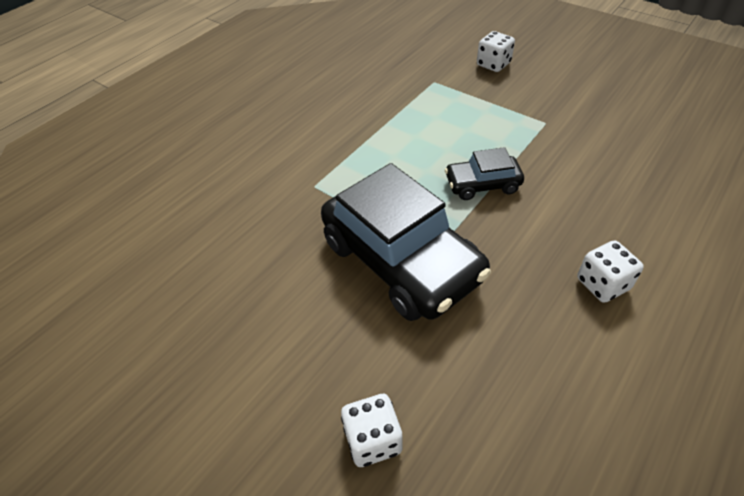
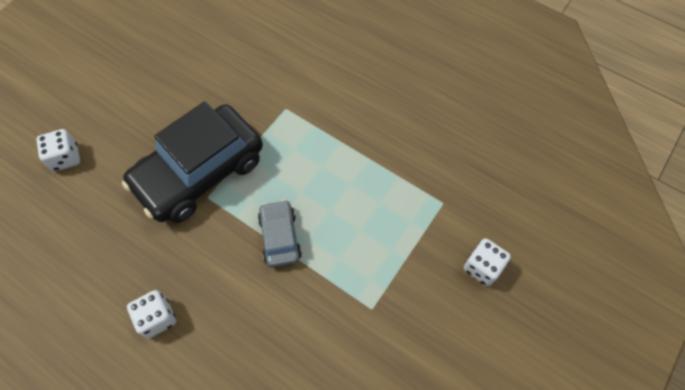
camera: 85 degrees right, 15 degrees up
black car [445,147,524,200] -> grey car [258,200,302,267]

